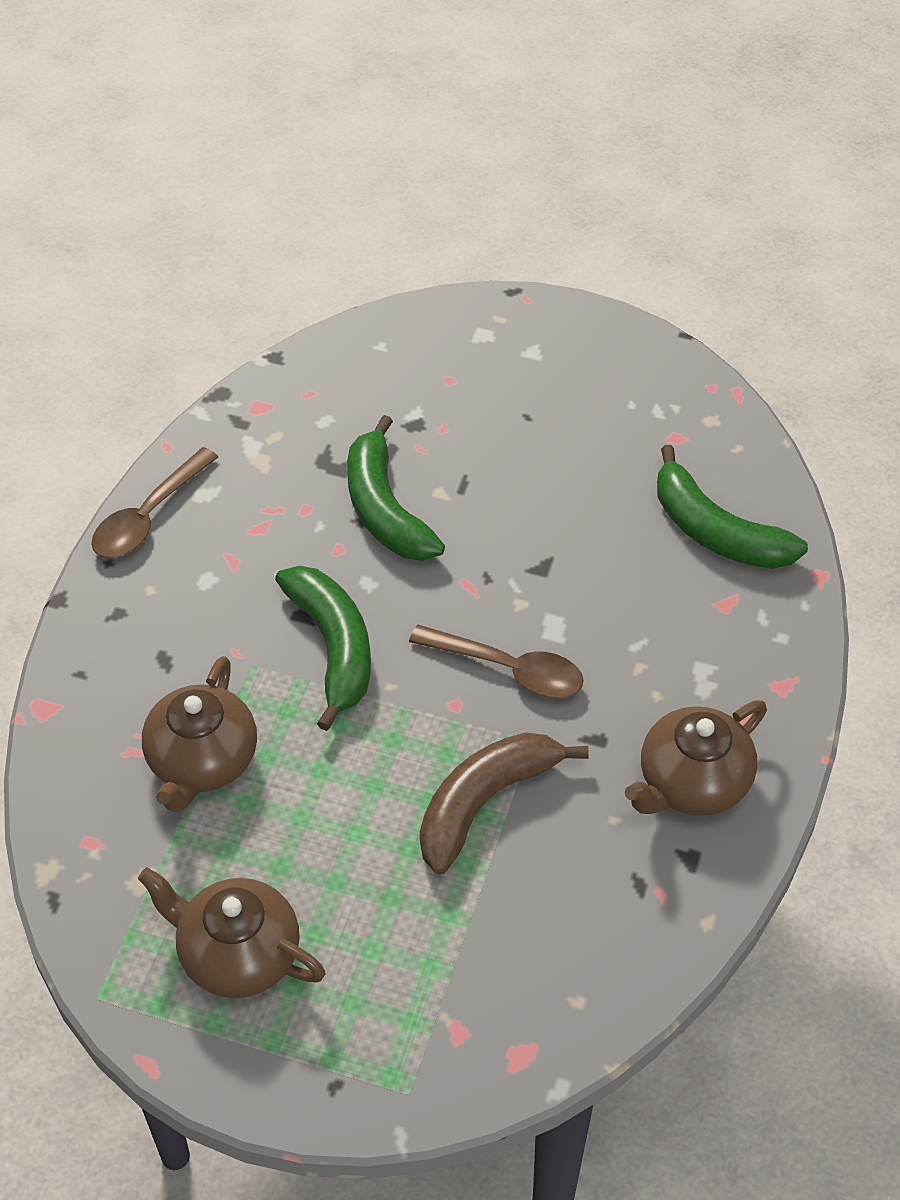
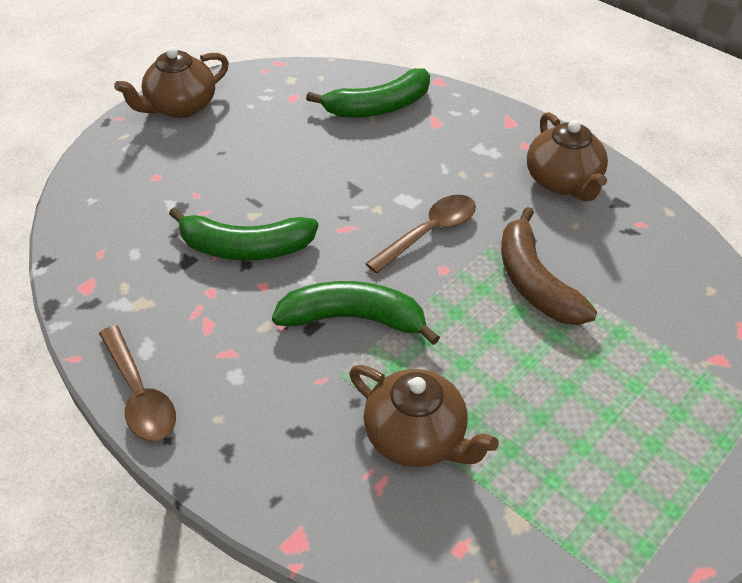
camera: 65 degrees left, 5 degrees down
brown teapot [138,867,325,998] -> brown teapot moved to [114,47,229,118]

